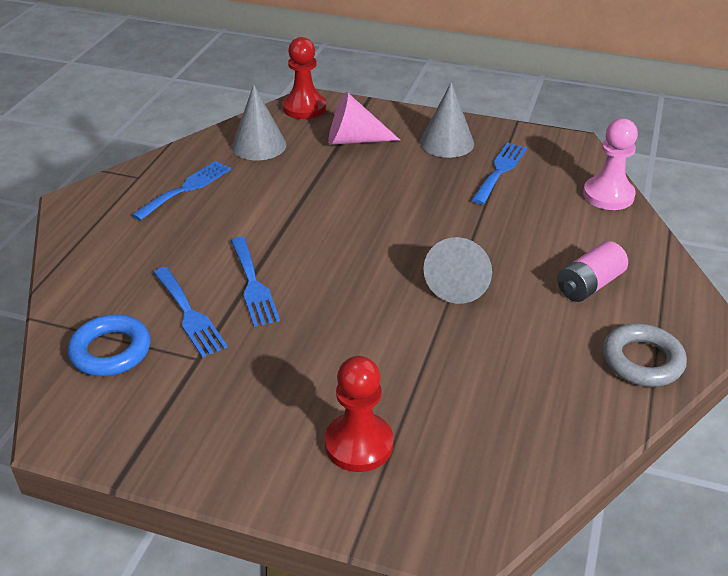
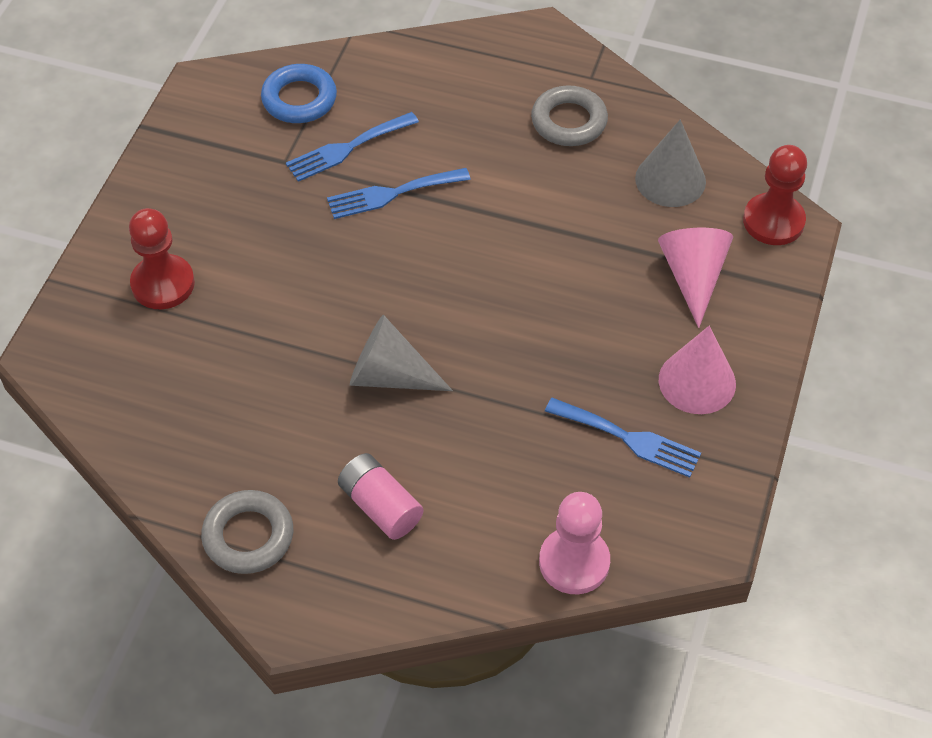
camera: 90 degrees right, 15 degrees up
blue fork [132,161,231,221] -> grey ring [531,85,608,146]
grey cone [420,82,474,158] -> pink cone [659,326,736,414]

